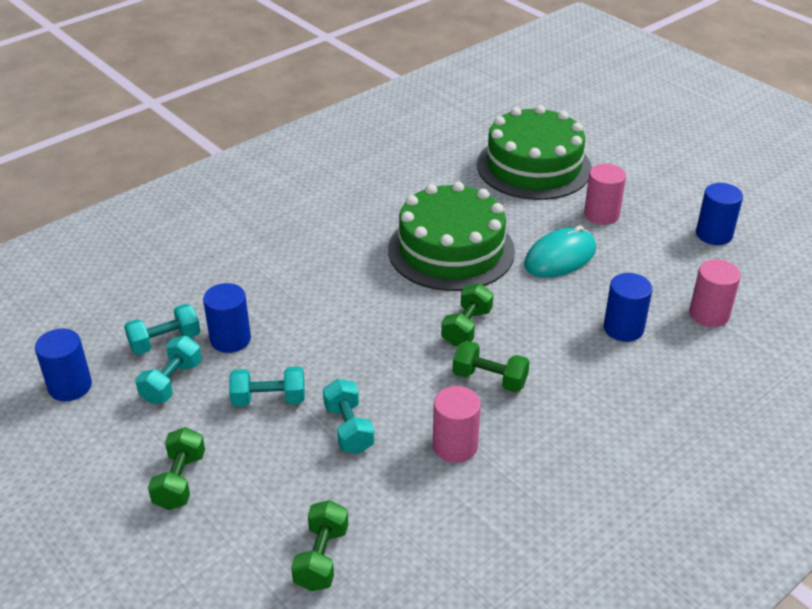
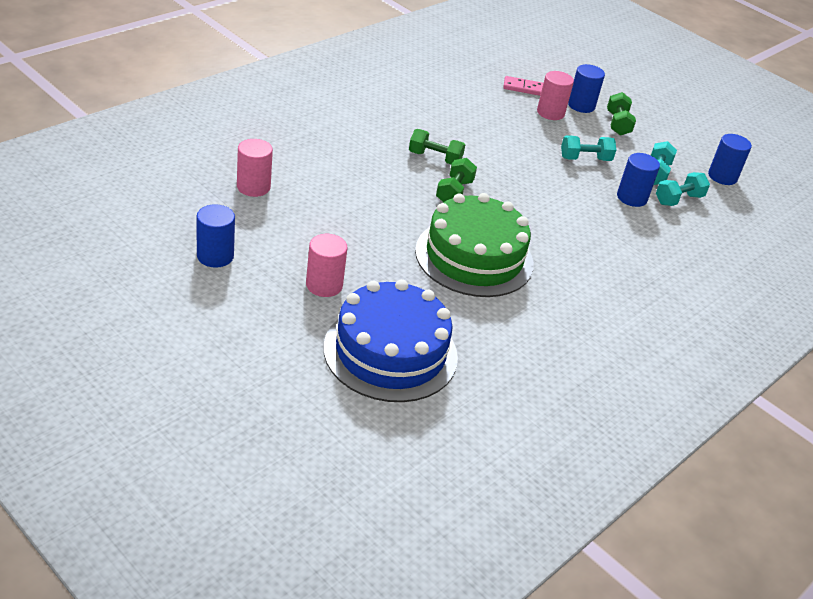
camera: 170 degrees right, 0 degrees up
green dumbbell [291,500,348,591] -> pink domino [503,76,543,96]
turquoise dumbbell [323,379,375,454] -> none
pink cylinder [433,386,481,463] -> pink cylinder moved to [537,71,574,120]
green cake [477,105,592,200] -> blue cake [323,279,458,402]
turquoise mouse [524,225,596,278] -> none
blue cylinder [604,273,652,342] -> blue cylinder moved to [568,64,605,113]

